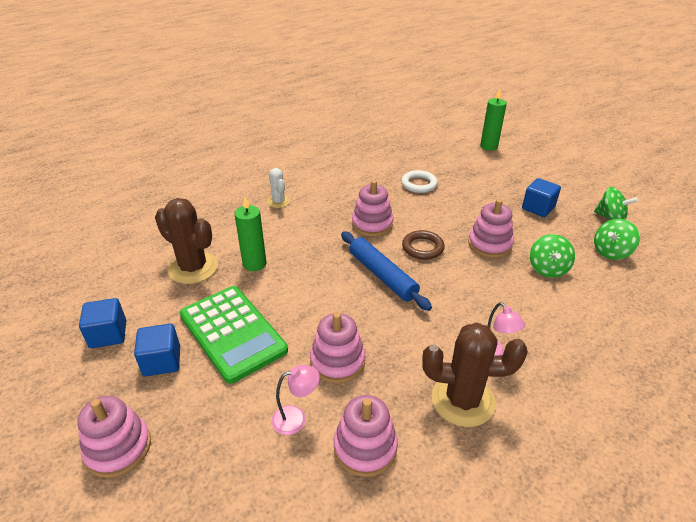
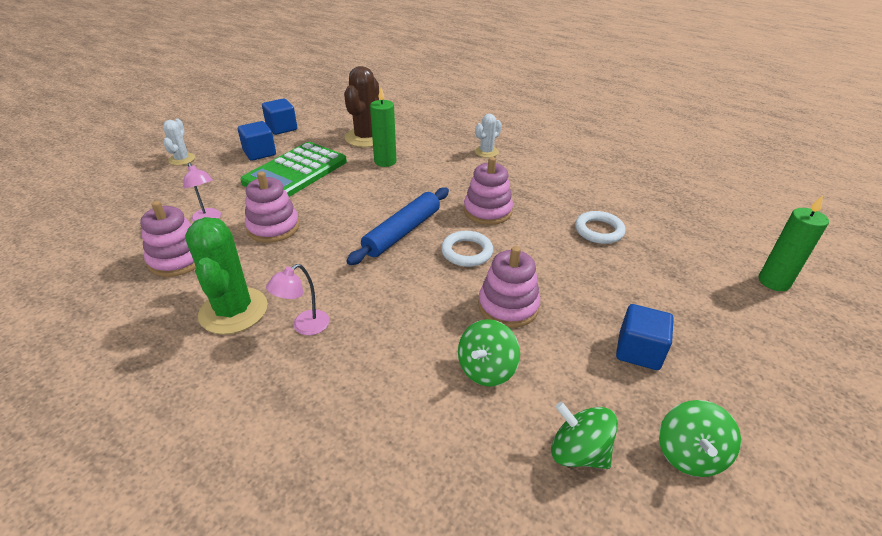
camera: 70 degrees right, 0 degrees up
pink stacking toy [77,396,151,478] -> white cactus [163,119,195,165]
brown ring [402,230,445,260] -> white ring [441,231,493,267]
brown cactus [422,323,528,427] -> green cactus [185,217,268,334]
green spinning top [530,234,575,278] -> green spinning top turned 45 degrees counterclockwise [458,319,520,387]

